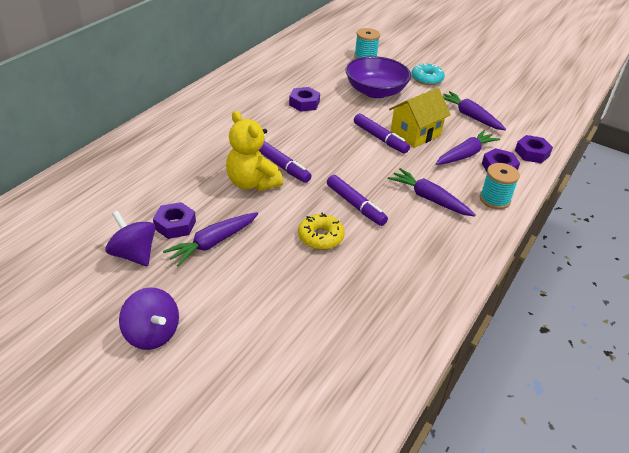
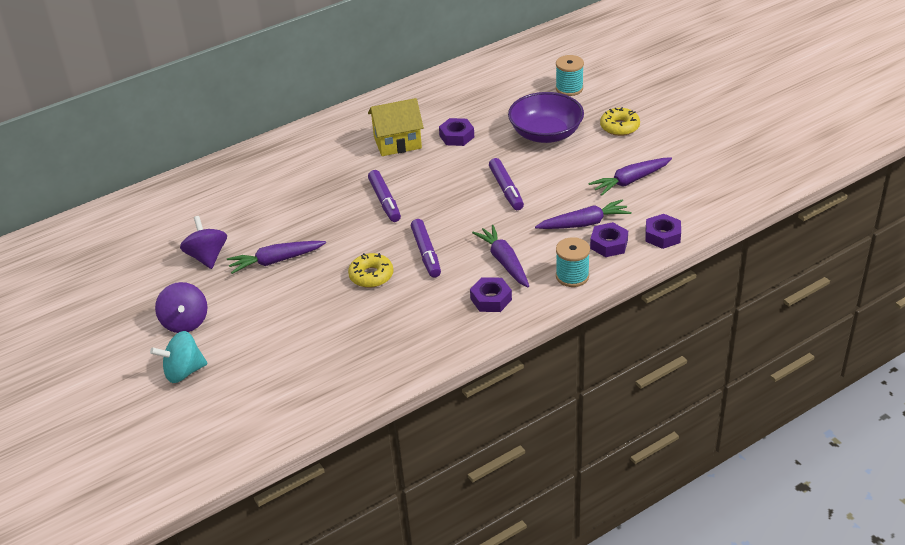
camera: 30 degrees right, 0 degrees up
purple nut [153,202,196,239] -> purple nut moved to [470,277,512,312]
yellow teddy bear [226,111,283,191] -> none
yellow house [389,88,451,148] -> yellow house moved to [368,98,424,156]
turquoise donut [411,63,445,85] -> yellow donut [600,107,640,136]
purple carrot [443,91,506,130] -> purple carrot turned 105 degrees counterclockwise [588,157,672,196]
none -> turquoise spinning top [150,331,208,383]

